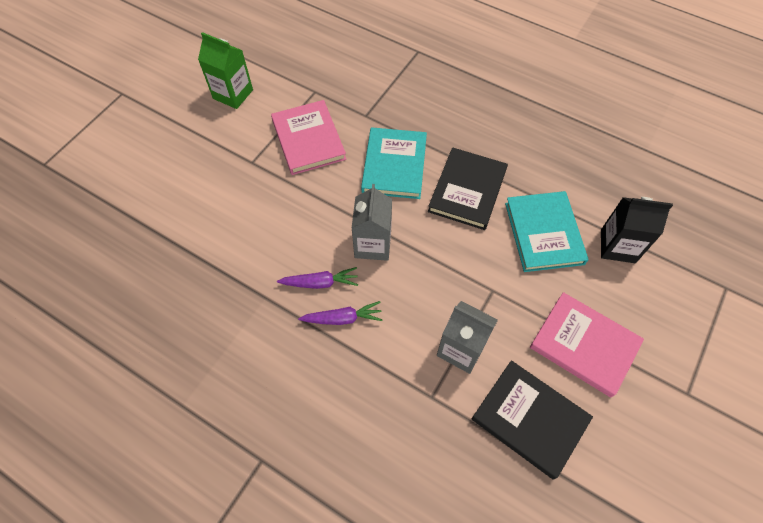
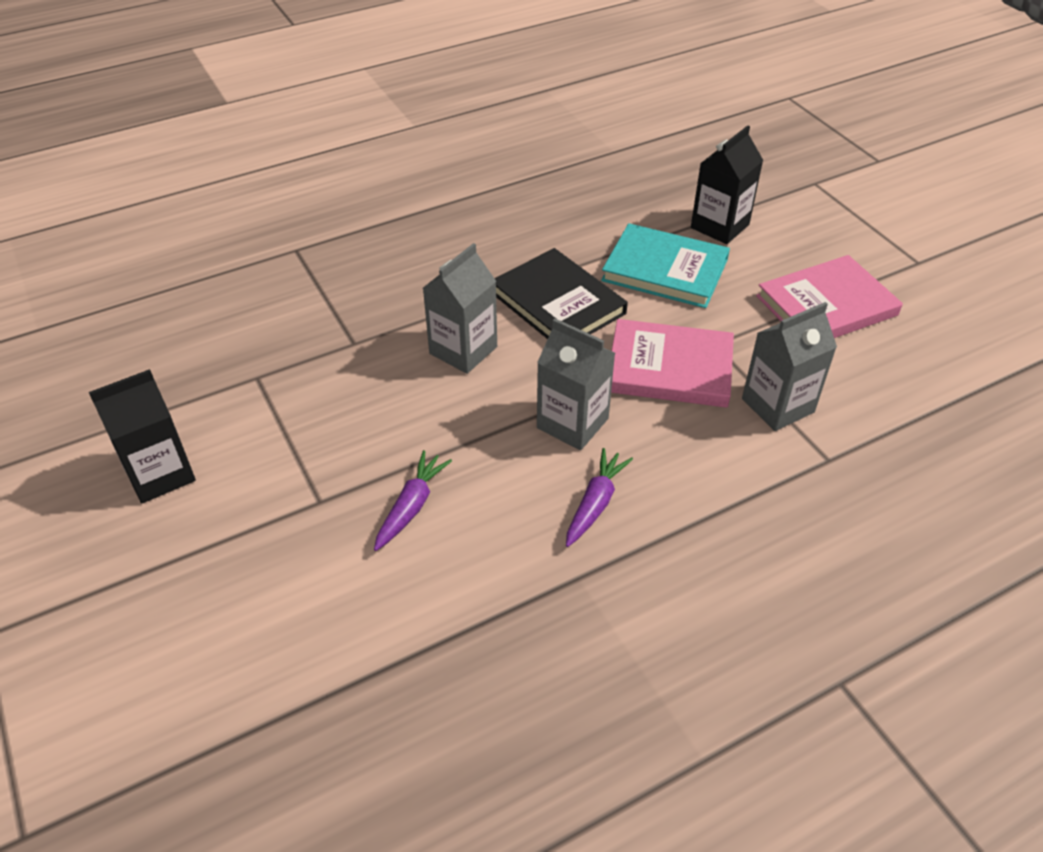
camera: 60 degrees left, 15 degrees down
green carton [198,32,253,109] -> black carton [89,369,196,503]
pink book [271,100,346,175] -> pink book moved to [611,319,734,408]
purple carrot [298,301,382,325] -> purple carrot moved to [374,450,452,551]
turquoise book [361,127,427,199] -> grey carton [423,243,497,374]
black book [472,360,593,480] -> none

